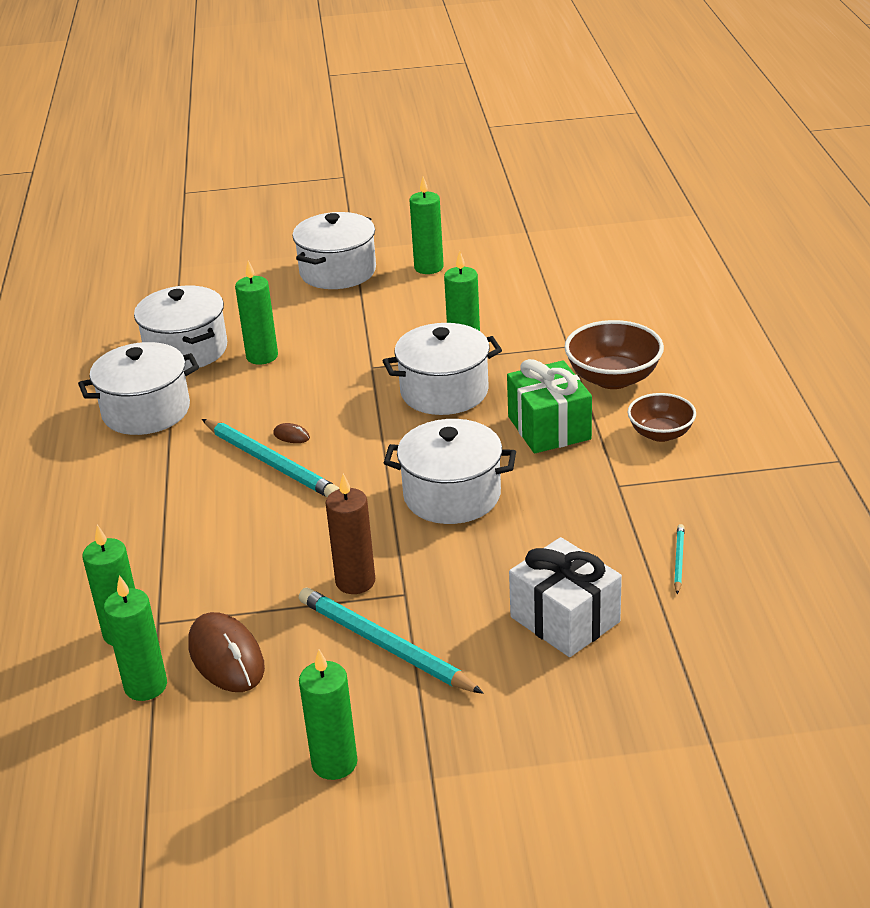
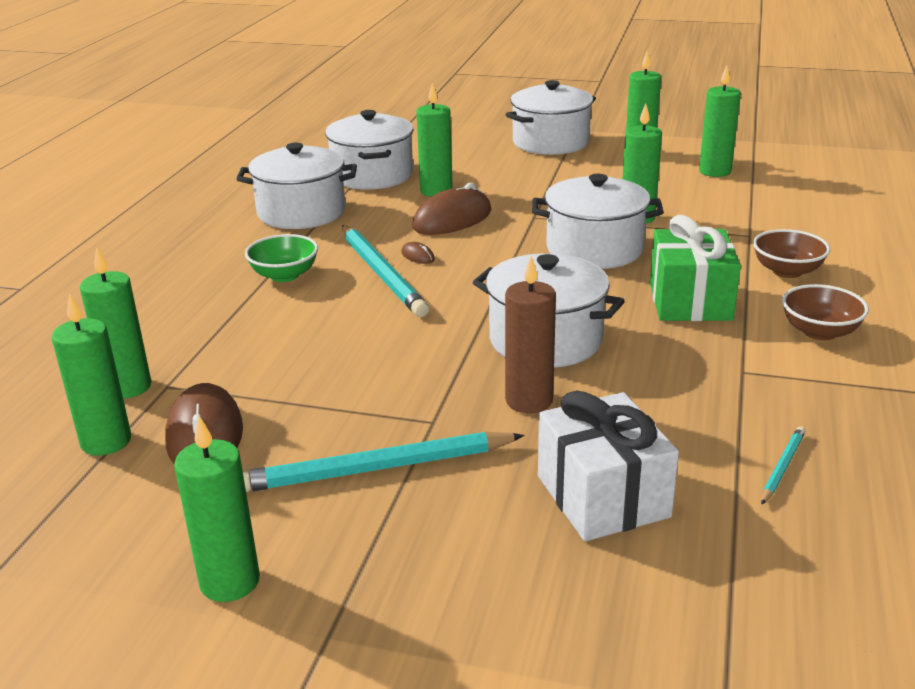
camera: 20 degrees right, 5 degrees down
turquoise pencil [299,588,484,694] -> turquoise pencil turned 75 degrees counterclockwise [243,432,525,492]
brown candle [326,474,375,594] -> brown candle moved to [505,256,556,413]
brown bowl [564,320,664,389] -> brown bowl [753,229,830,278], size x0.65
none -> green bowl [245,234,318,282]
none -> brown mouse [412,183,492,235]
none -> green candle [699,66,741,177]

